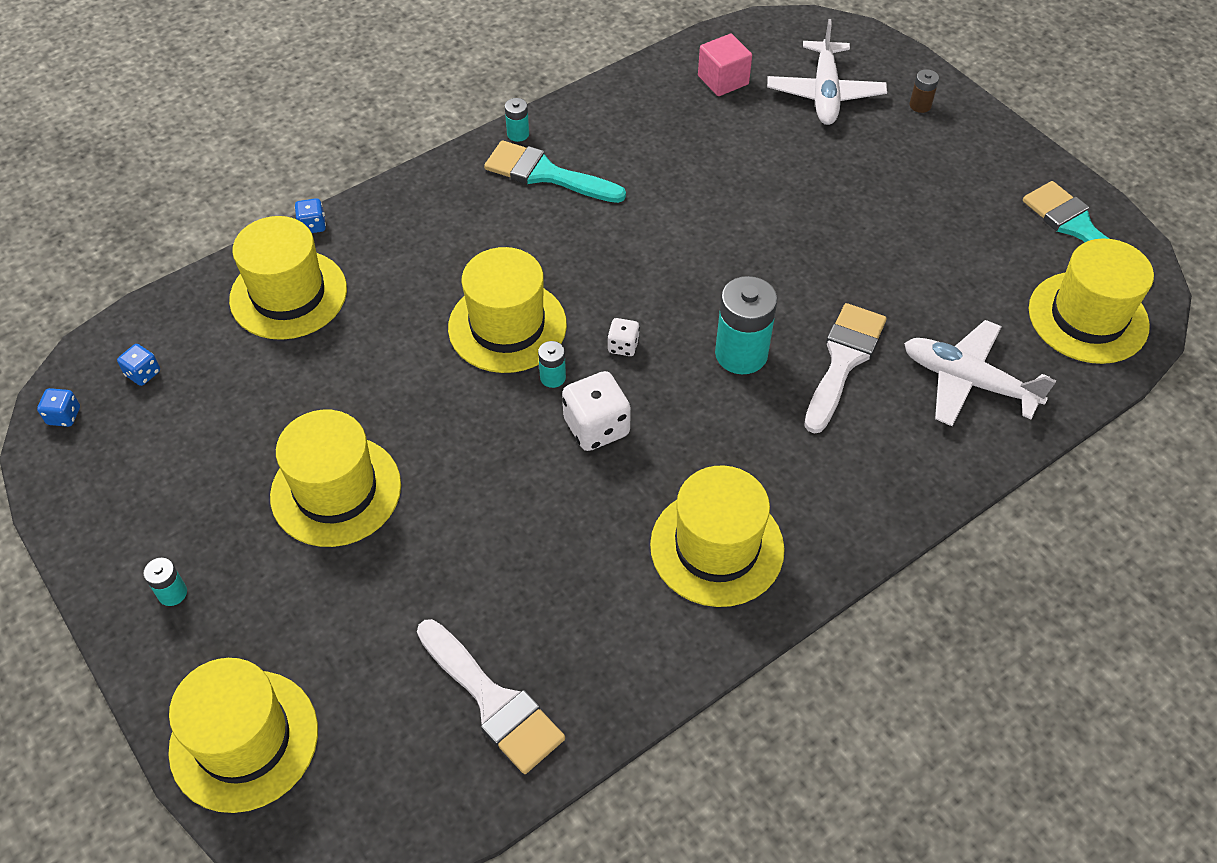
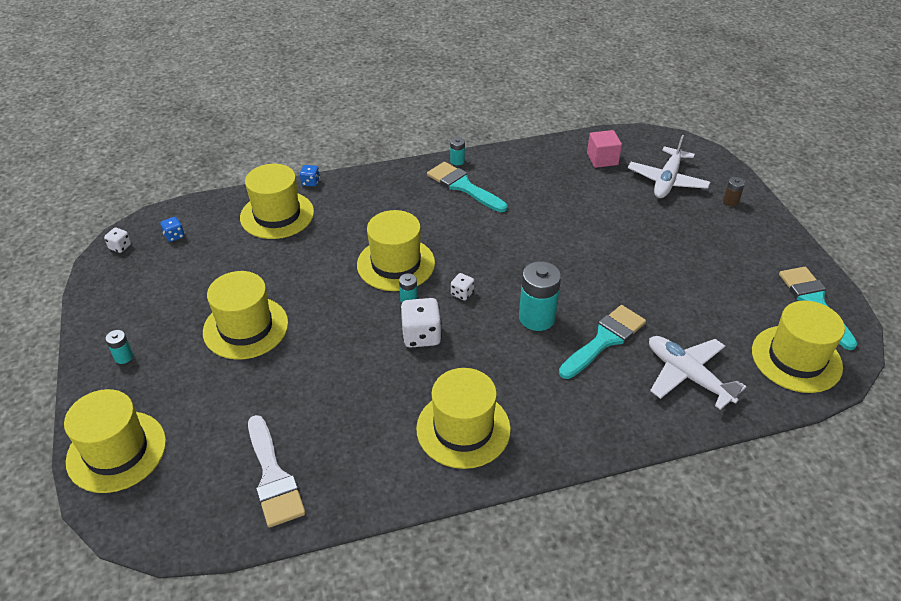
camera: 20 degrees right, 10 degrees down
blue dice [37,388,80,427] -> white dice [104,228,131,253]
white brush [804,303,887,434] -> turquoise brush [559,305,646,379]

